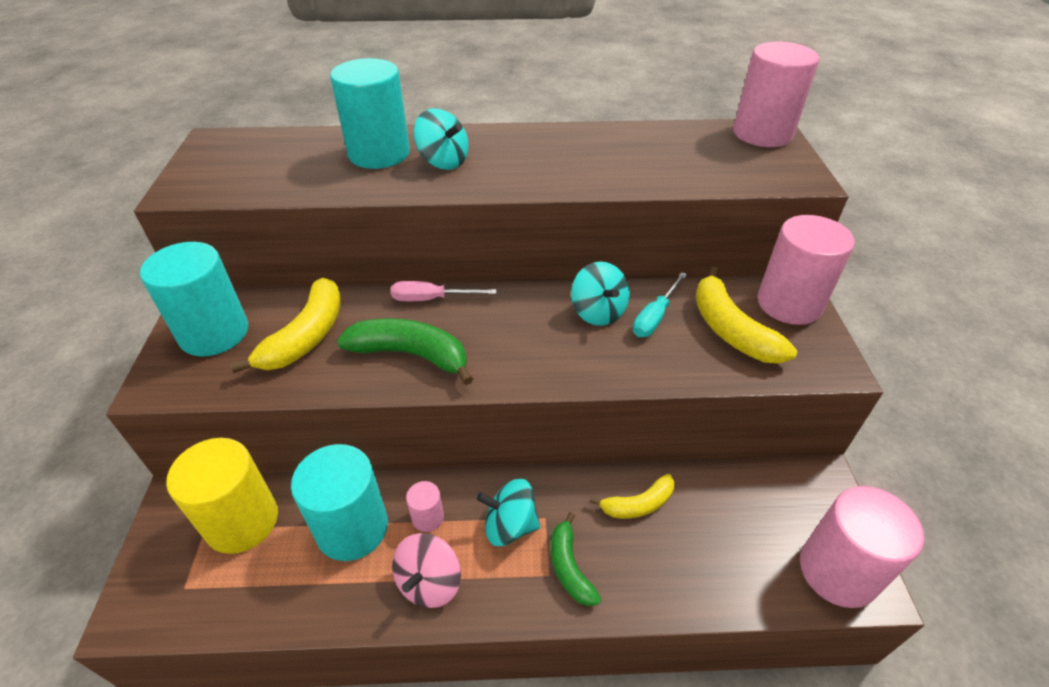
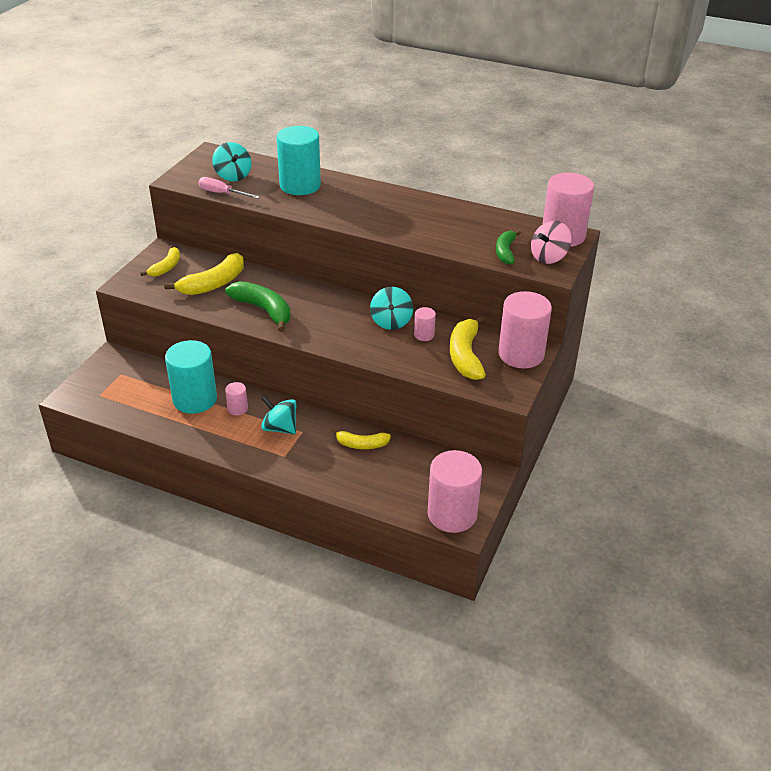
camera: 25 degrees right, 5 degrees down
turquoise cylinder [140,242,248,357] -> yellow banana [140,247,180,277]
yellow cylinder [166,438,278,554] -> none
pink screwdriver [391,281,497,301] -> pink screwdriver moved to [198,177,260,199]
pink spinning top [392,533,461,608] -> pink spinning top moved to [531,221,572,264]
turquoise spinning top [414,108,469,170] -> turquoise spinning top moved to [212,142,252,182]
green banana [551,512,601,606] -> green banana moved to [496,230,521,264]
turquoise screwdriver [633,272,687,337] -> pink cylinder [414,307,436,341]

